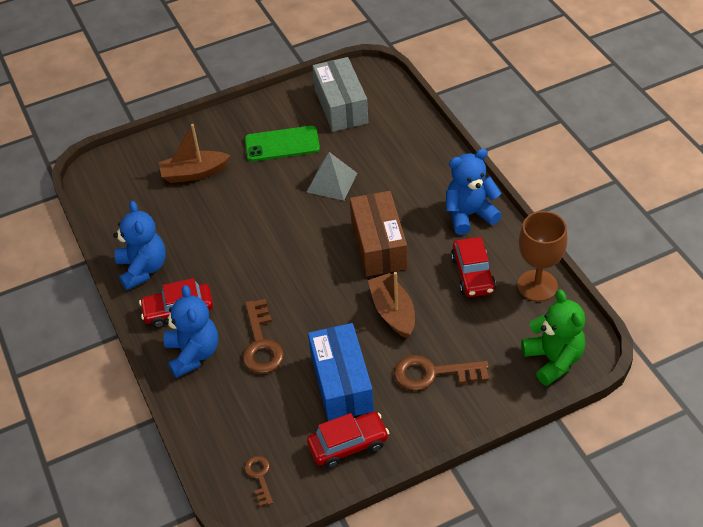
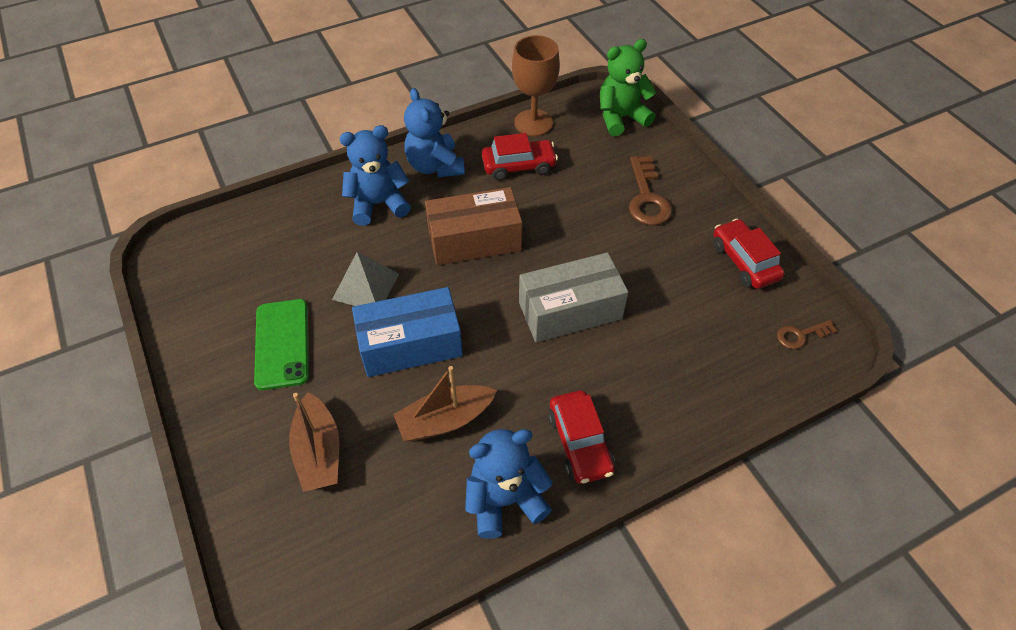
camera: 95 degrees left, 5 degrees up
blue teddy bear [164,285,218,378] -> blue teddy bear moved to [340,125,411,226]
brown key [243,299,284,374] -> none
blue box [308,323,374,421] -> blue box moved to [352,287,463,377]
grey box [312,57,368,132] -> grey box moved to [519,252,628,342]
brown boat [368,272,415,339] -> brown boat moved to [393,366,497,441]

